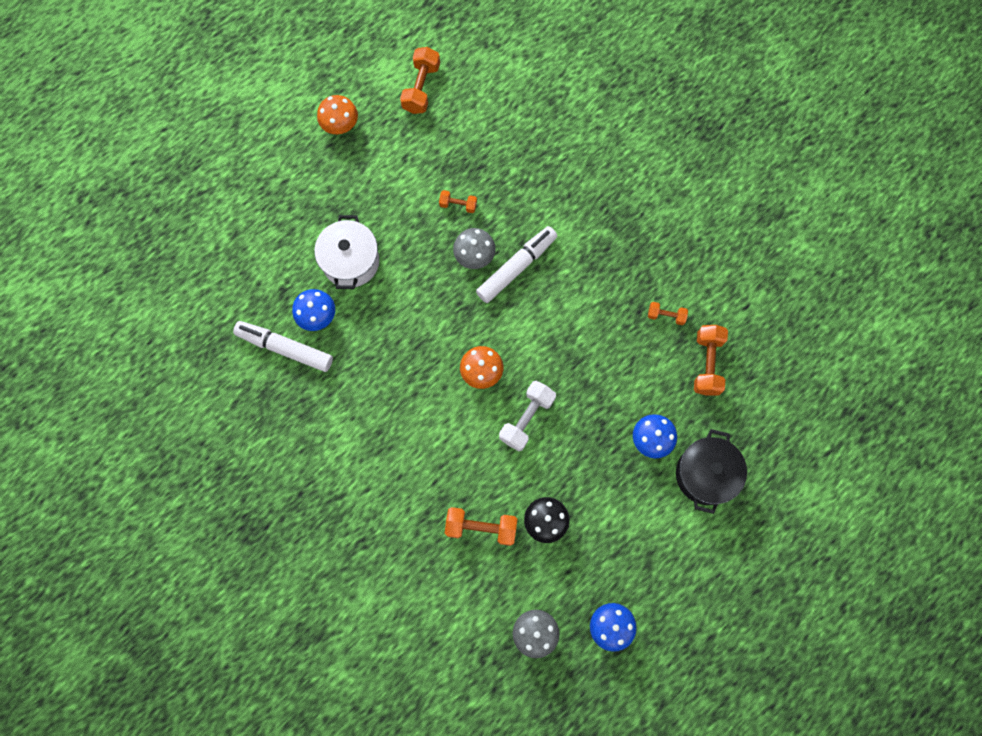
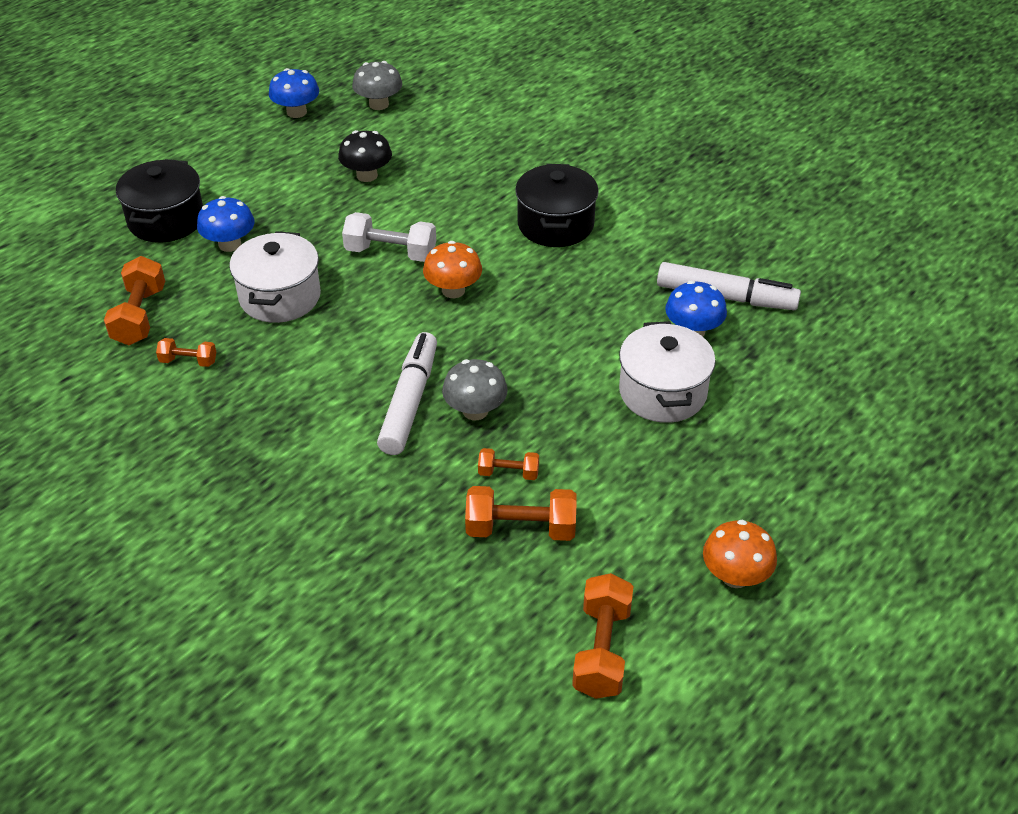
camera: 175 degrees right, 30 degrees down
orange dumbbell [445,507,517,546] -> orange dumbbell moved to [465,486,577,541]
white marker [476,226,557,303] -> white marker turned 150 degrees clockwise [377,332,437,455]
white dumbbell [499,381,556,451] -> white dumbbell turned 75 degrees clockwise [342,212,436,262]
none -> white pot [229,231,321,323]
none -> black pot [515,164,599,247]

